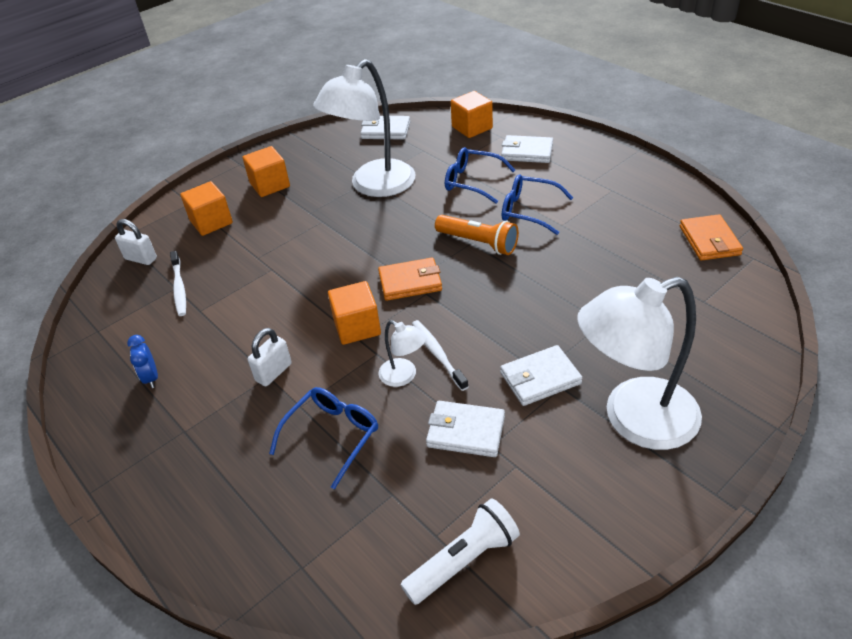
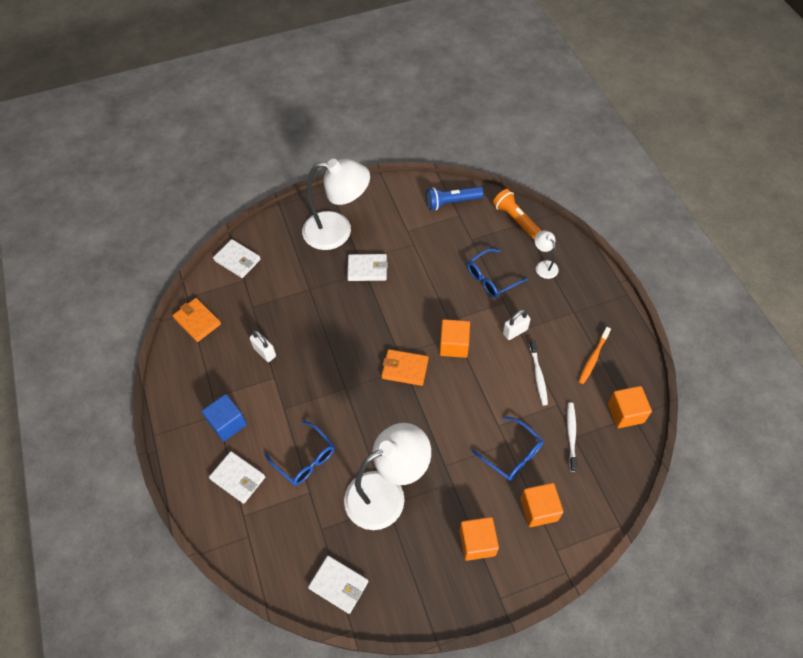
camera: 160 degrees left, 15 degrees up
white padlock [115,219,157,265] -> white padlock moved to [249,330,276,362]
blue clock [127,335,158,388] -> orange toothbrush [578,327,611,384]
white lamp [378,320,426,387] -> white lamp moved to [535,230,559,279]
white flashlight [401,499,520,605] -> blue flashlight [426,187,484,210]
white toothbrush [412,320,469,391] -> white toothbrush moved to [530,340,548,405]
white wallet [426,401,505,457] -> white wallet moved to [213,239,261,278]
orange flashlight [435,215,519,255] -> orange flashlight moved to [493,189,542,239]
orange cube [451,91,493,138] -> orange cube moved to [608,386,652,428]
blue glasses [502,174,573,235] -> blue glasses moved to [472,416,543,481]
orange wallet [680,214,743,261] -> orange wallet turned 60 degrees counterclockwise [173,298,221,342]
none -> blue cube [202,394,247,442]

